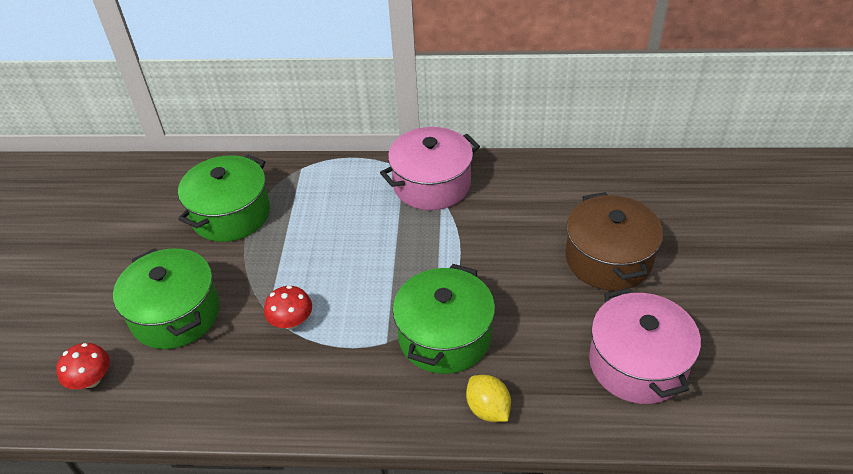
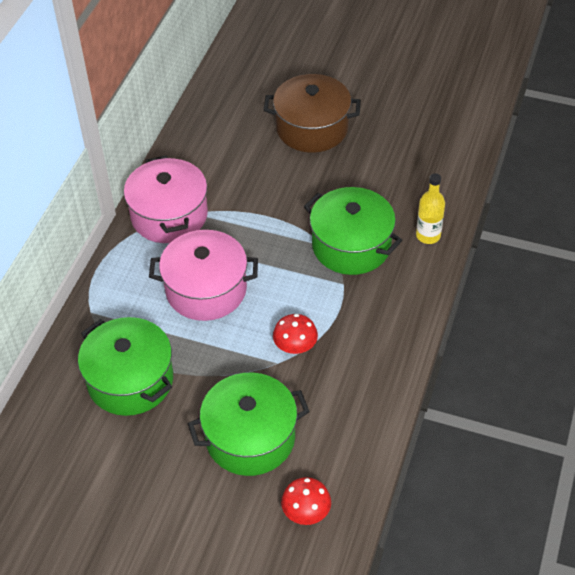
camera: 75 degrees left, 5 degrees up
yellow lemon [466,375,511,422] -> yellow bottle [416,173,445,244]
pink pot [589,288,701,404] -> pink pot moved to [149,230,258,321]

